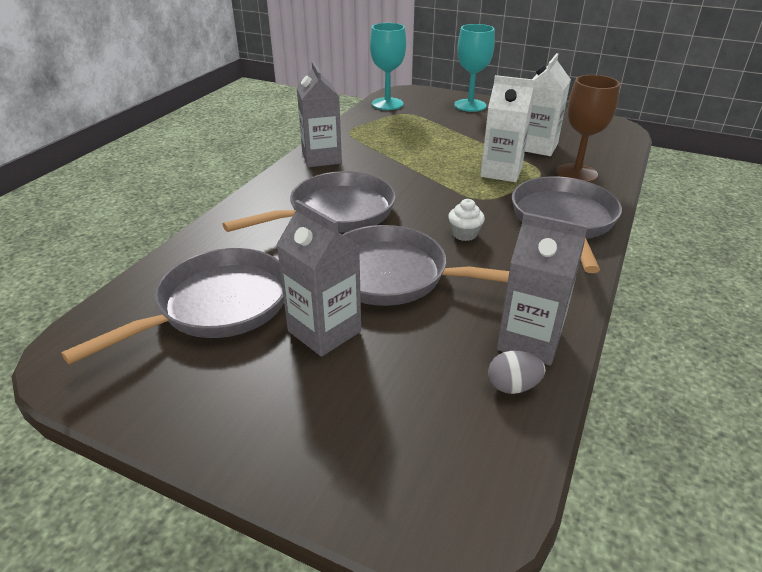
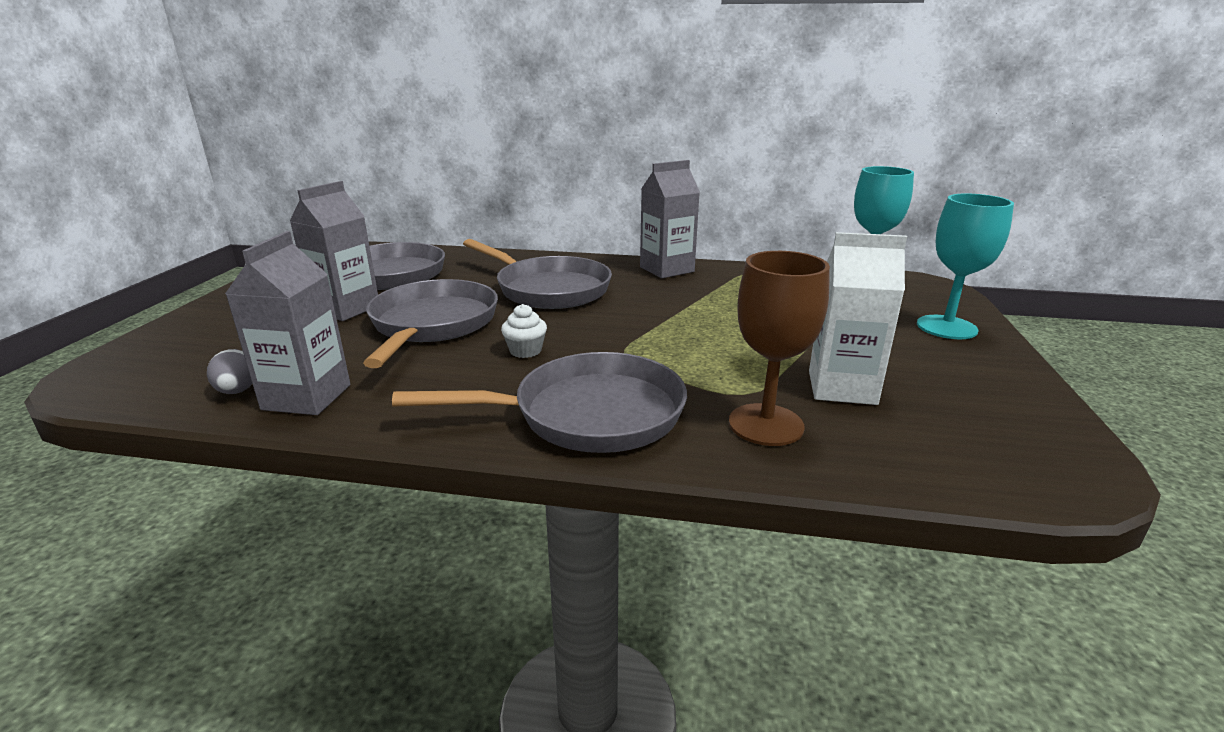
camera: 75 degrees right, 10 degrees down
white carton [480,75,535,182] -> none

